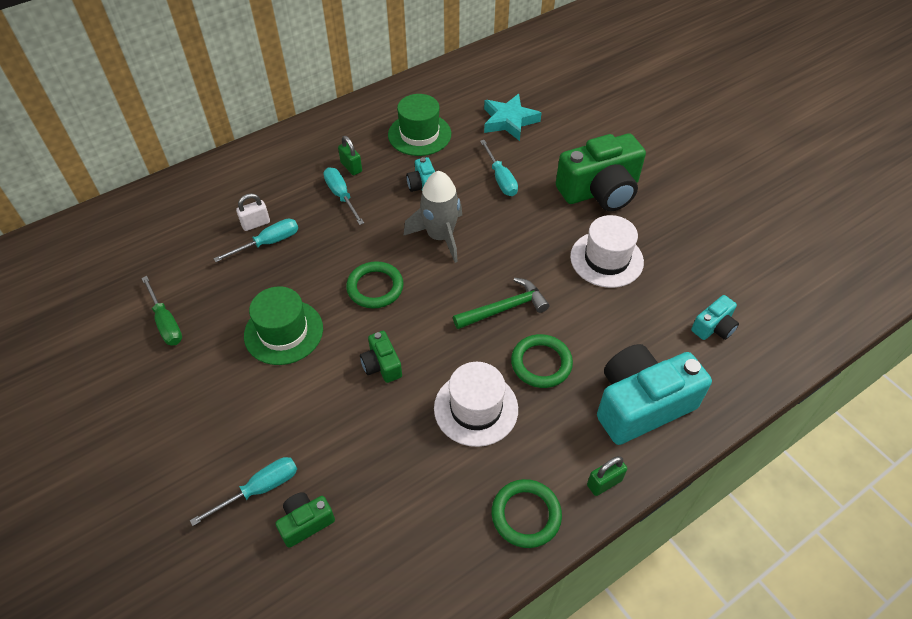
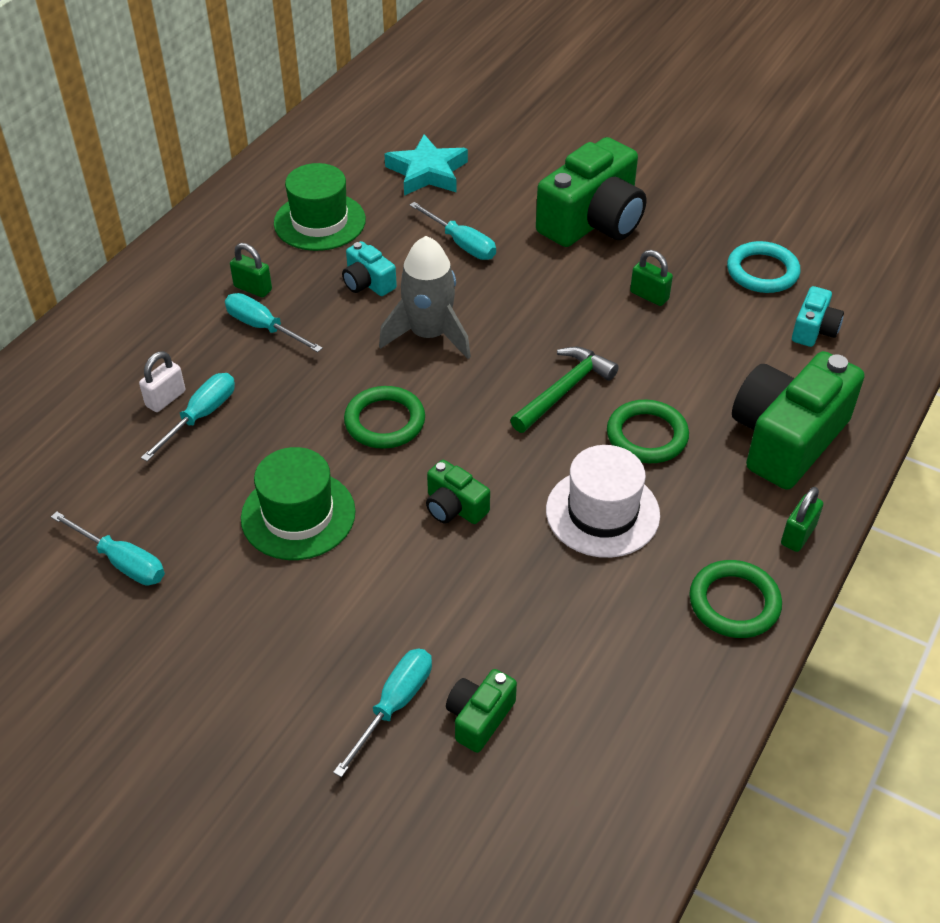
camera: 25 degrees left, 5 degrees down
green screwdriver [141,276,182,346] -> turquoise screwdriver [51,511,165,585]
white hat [570,215,644,288] -> green padlock [630,250,673,306]
turquoise camera [597,344,712,445] -> green camera [732,351,864,490]
none -> turquoise ring [727,241,800,293]

